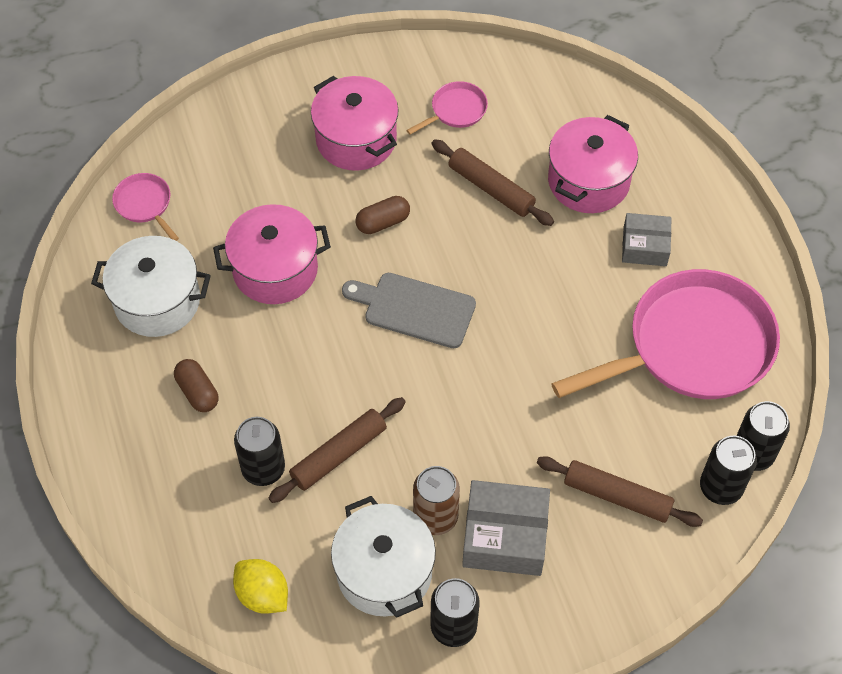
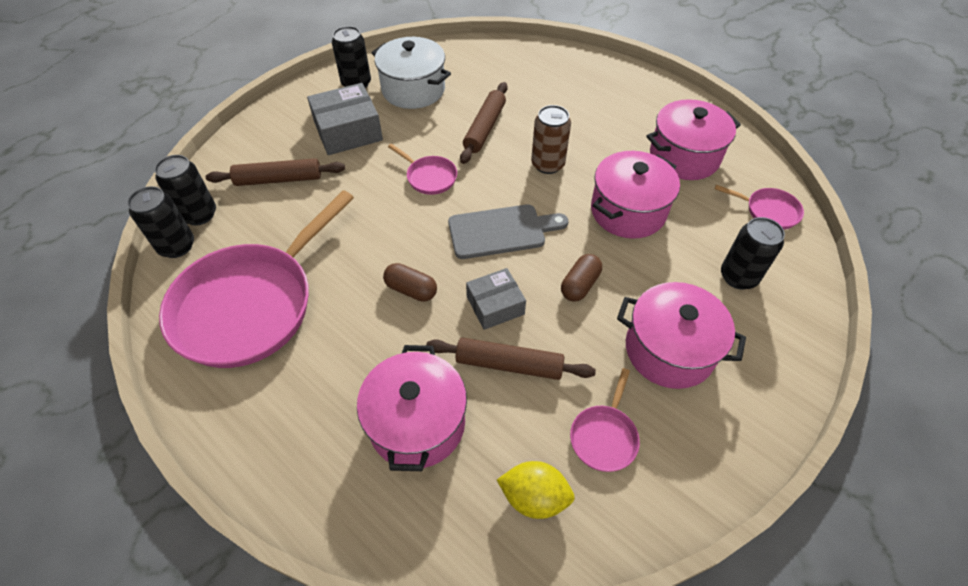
camera: 150 degrees right, 5 degrees down
white pot [91,236,211,337] -> pink pot [647,99,741,180]
brown capsule [174,359,218,412] -> brown capsule moved to [383,263,437,302]
yellow lemon [233,559,288,614] -> yellow lemon moved to [497,461,575,519]
black can [234,417,285,486] -> black can moved to [721,217,785,290]
brown can [413,466,460,535] -> brown can moved to [531,105,571,174]
grey box [622,213,672,266] -> grey box moved to [466,268,526,330]
none -> pink pan [388,144,457,195]

